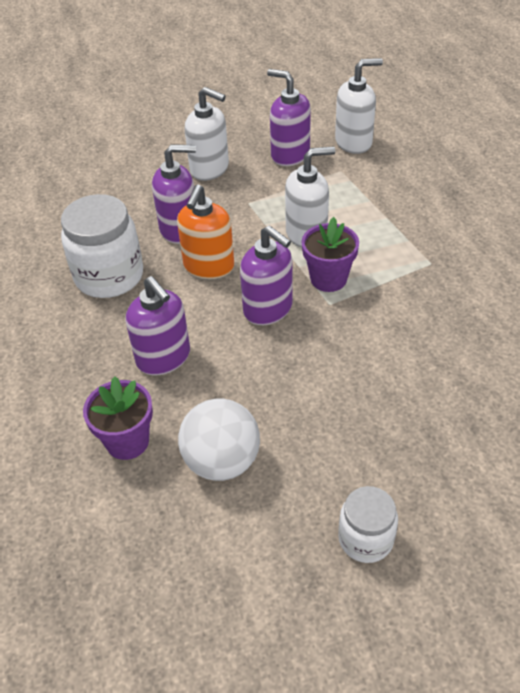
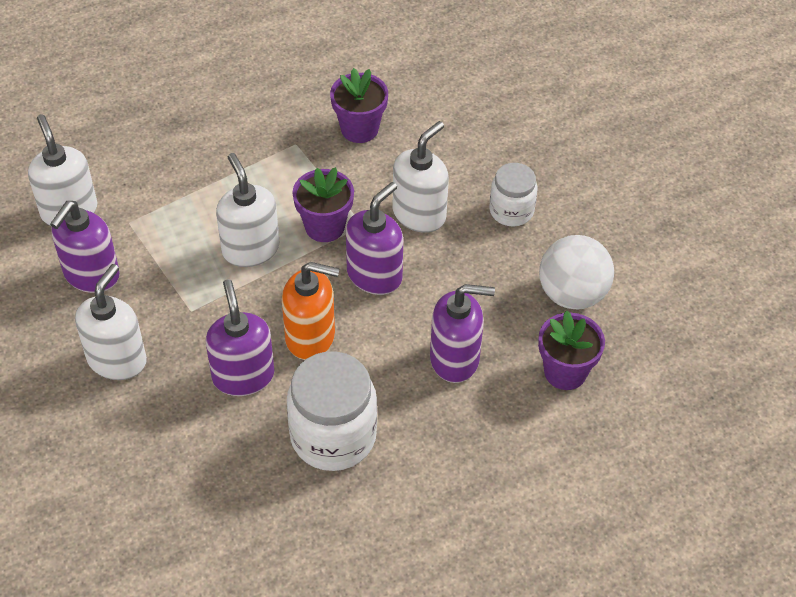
camera: 100 degrees left, 5 degrees up
purple soap dispenser [126,276,190,375] -> purple soap dispenser turned 45 degrees clockwise [430,284,495,383]
white jar [338,486,398,563] -> white jar moved to [489,163,538,226]
none -> purple flower pot [330,68,388,143]
none -> white soap dispenser [393,121,449,233]

